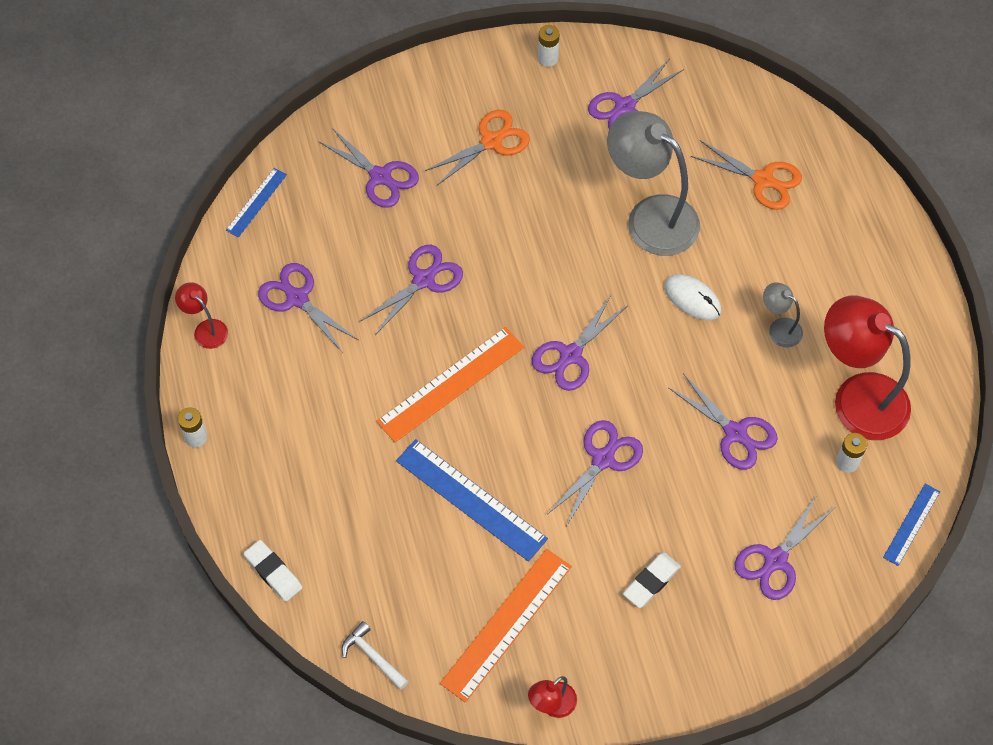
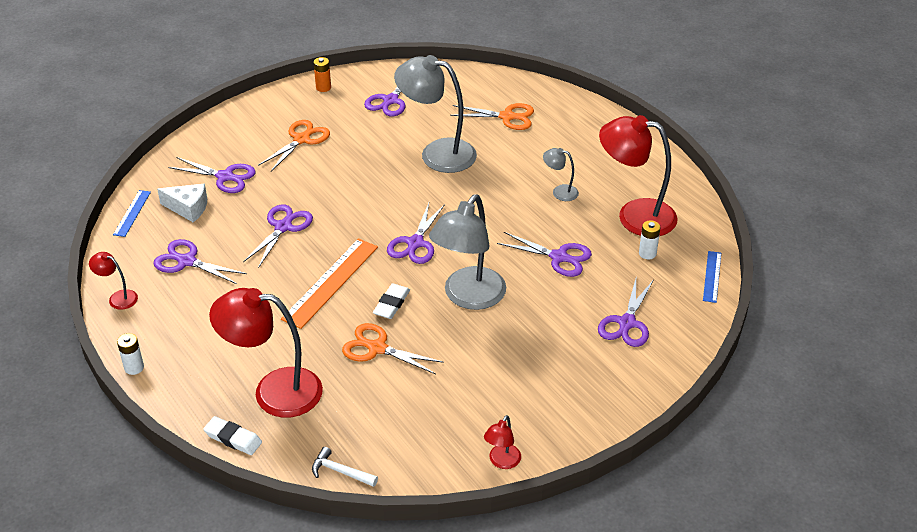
camera: 20 degrees left, 20 degrees down
blue ruler [396,439,548,562] -> orange scissors [342,323,444,374]
orange ruler [440,549,572,703] -> none
white battery [538,25,560,67] -> orange battery [314,57,331,92]
purple scissors [548,420,643,526] -> grey lamp [429,194,506,310]
white eraser [623,552,681,608] -> white eraser moved to [373,284,410,319]
white mouse [664,274,721,320] -> none
none -> white cheese [157,184,207,222]
none -> red lamp [209,288,323,418]

